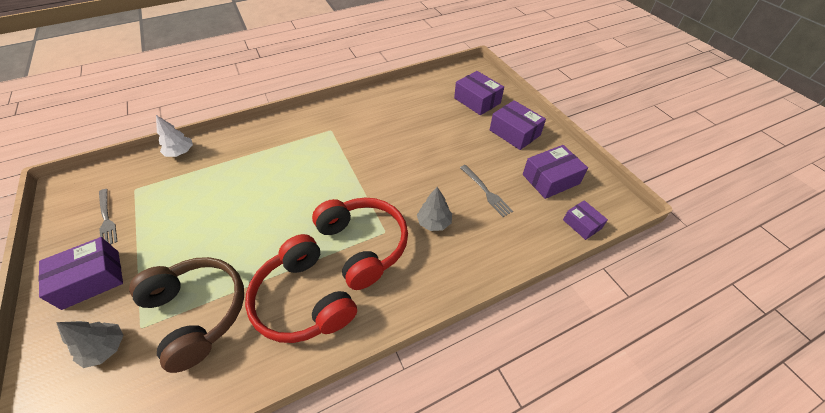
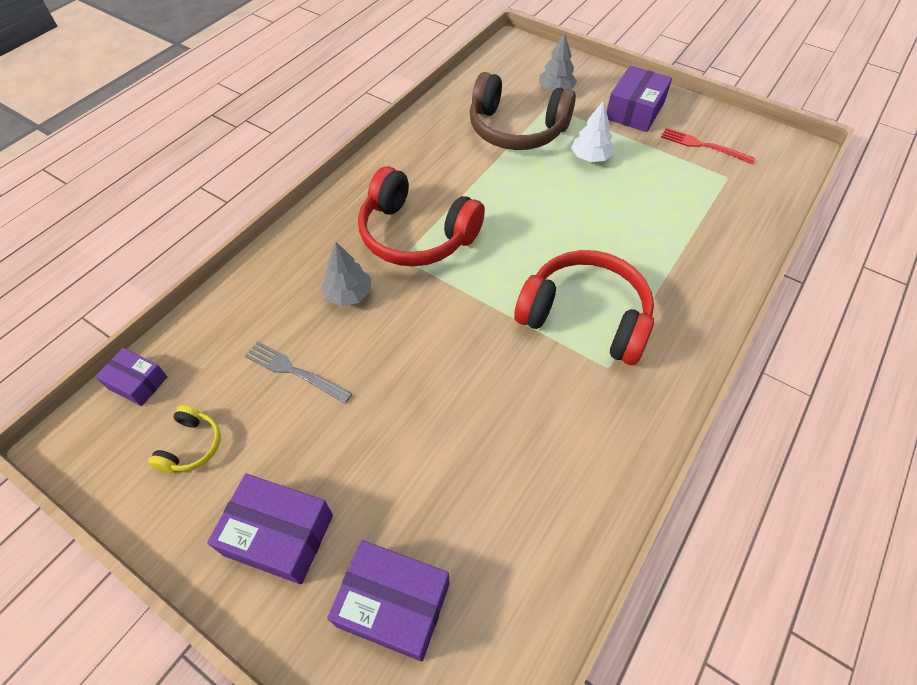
camera: 150 degrees right, 5 degrees up
grey fork [99,189,117,244] -> red fork [661,128,755,164]
white tree [156,115,193,157] -> white tree moved to [571,100,614,162]
red headphones [245,234,357,343] -> red headphones moved to [514,250,654,365]
purple box [523,145,588,199] -> yellow headphones [148,405,221,473]

